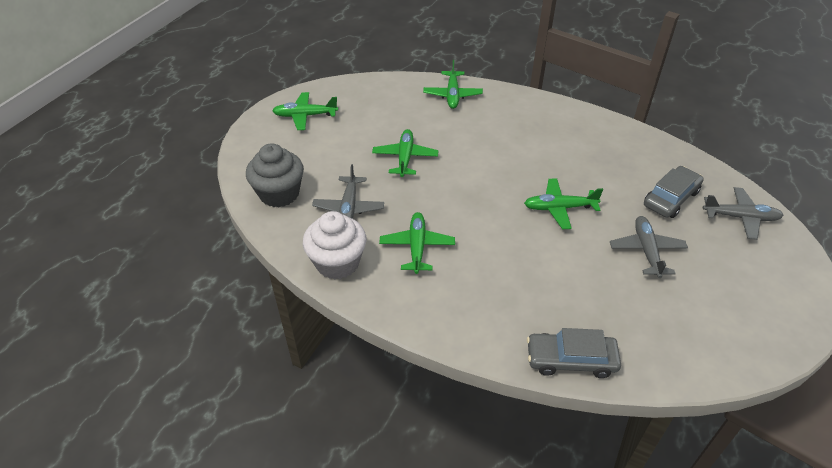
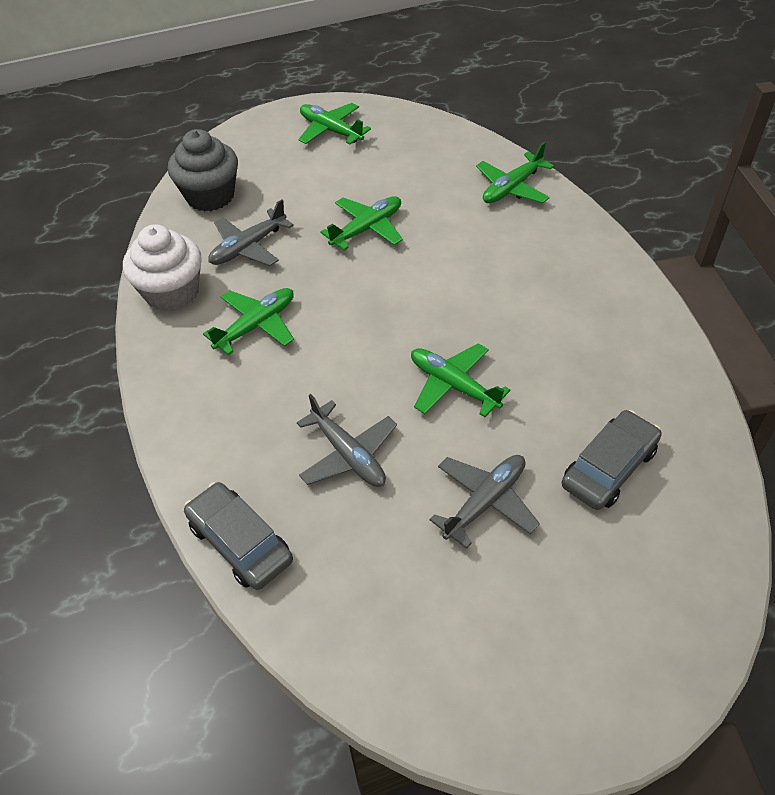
camera: 45 degrees right, 5 degrees up
grey car [644,166,704,218] -> grey car turned 45 degrees counterclockwise [562,410,662,510]
grey plane [703,187,784,240] -> grey plane moved to [297,394,397,487]

